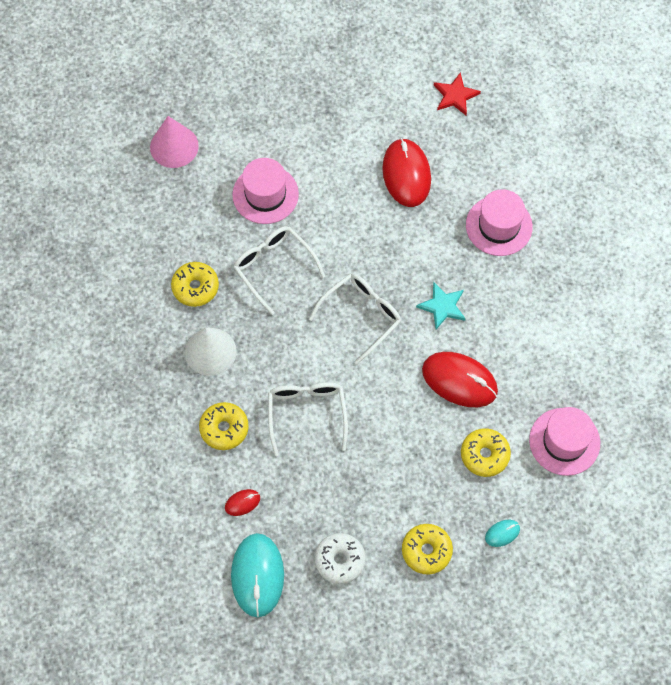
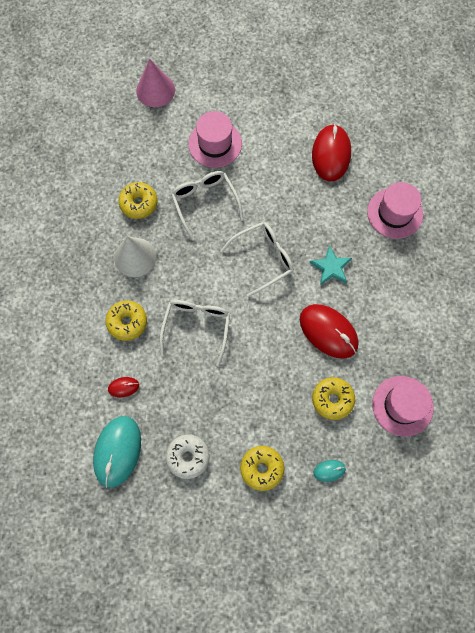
camera: 15 degrees right, 5 degrees up
red star [434,72,481,115] -> none

